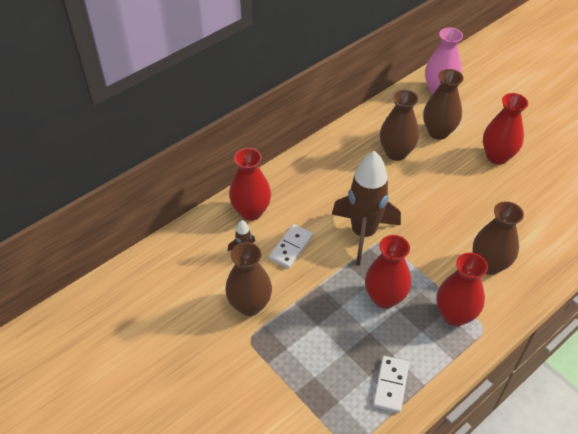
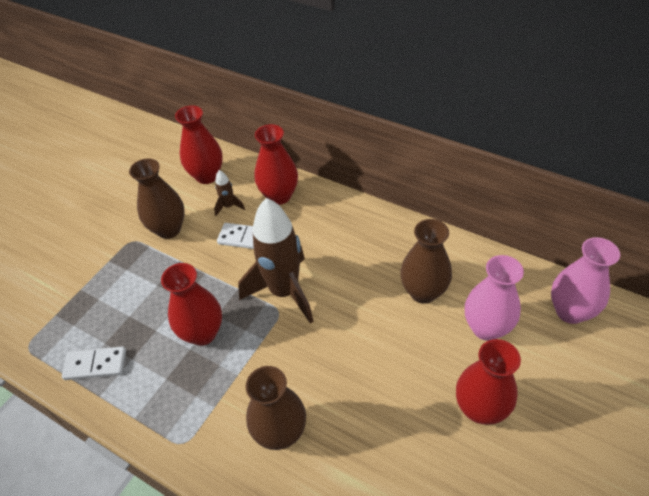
camera: 75 degrees right, 0 degrees up
brown vase [423,69,464,140] -> pink vase [465,255,524,341]
red vase [436,252,488,326] -> red vase moved to [175,105,223,184]

